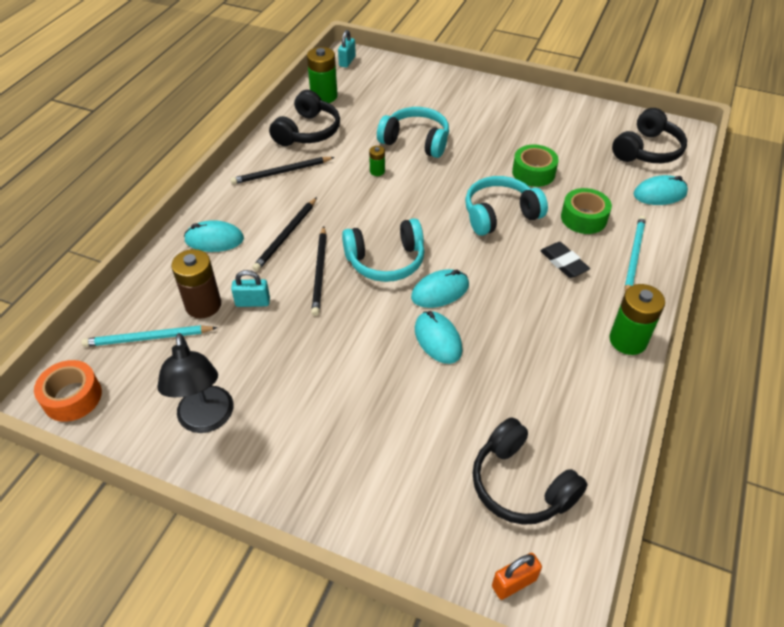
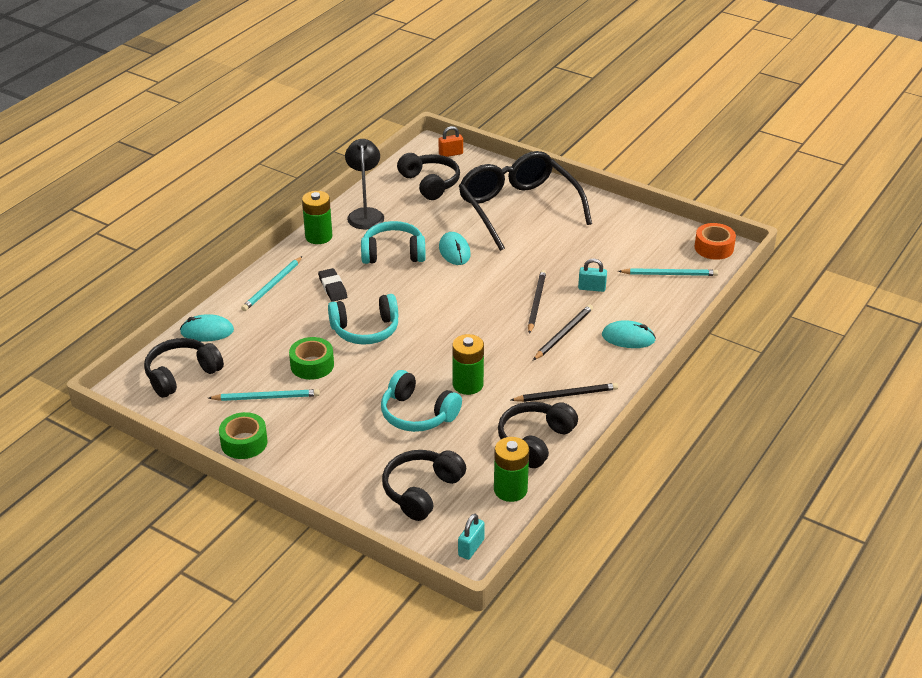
camera: 170 degrees left, 10 degrees down
black lamp [157,333,233,433] -> black lamp moved to [345,139,384,229]
brown battery [171,249,221,318] -> none
turquoise headphones [342,218,424,282] -> turquoise headphones moved to [361,221,426,264]
green battery [369,146,385,176] -> green battery [452,334,484,395], size x1.98
turquoise mouse [411,269,469,308] -> none
green tape [561,188,612,234] -> green tape moved to [219,412,268,459]
none -> turquoise pencil [209,389,320,401]
none -> black headphones [382,450,466,521]
none -> black glasses [458,151,592,251]

